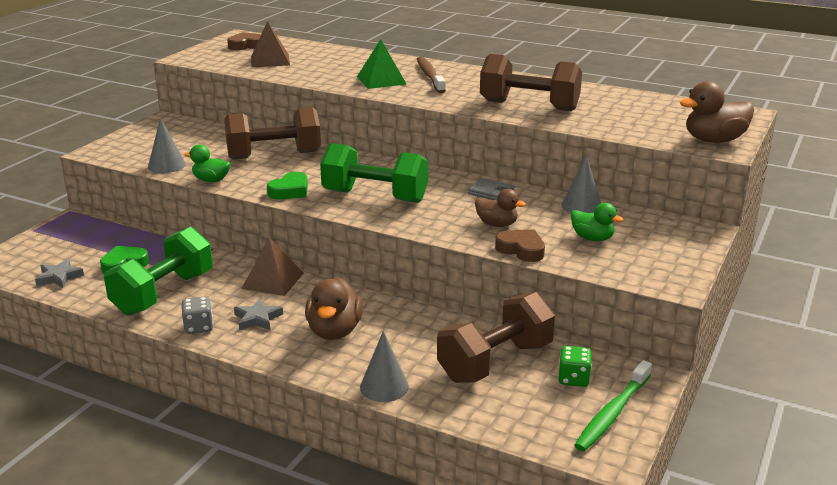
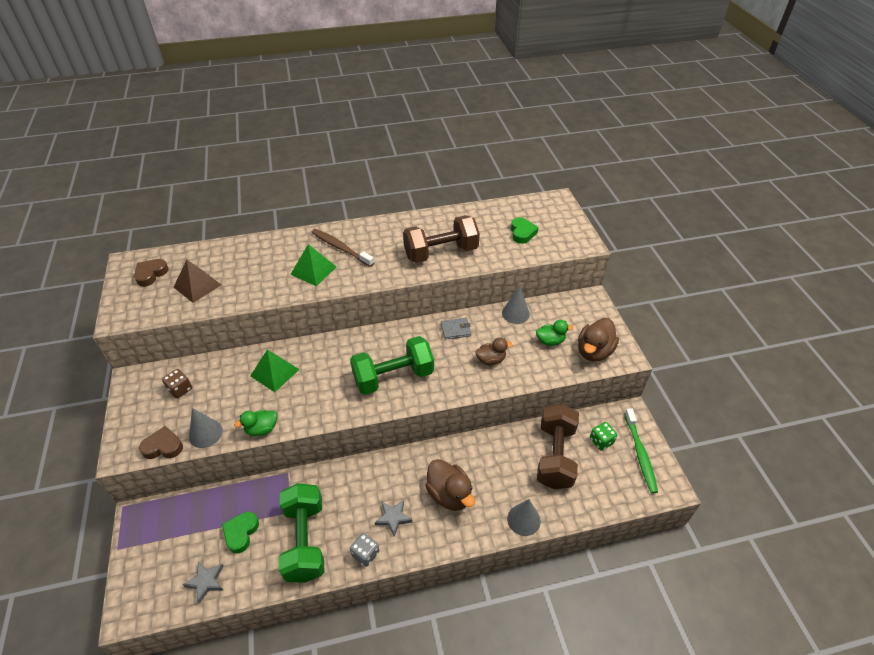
camera: 40 degrees left, 20 degrees up
brown dumbbell [224,107,321,159] -> green pyramid [250,349,300,392]
brown pyramid [241,237,303,296] -> none
green heart [267,172,308,199] -> green heart moved to [511,217,539,244]
brown heart [495,230,545,262] -> brown heart moved to [139,426,183,459]
brown duck [680,81,754,143] -> brown duck moved to [578,318,619,361]
none -> brown dice [162,369,192,398]

